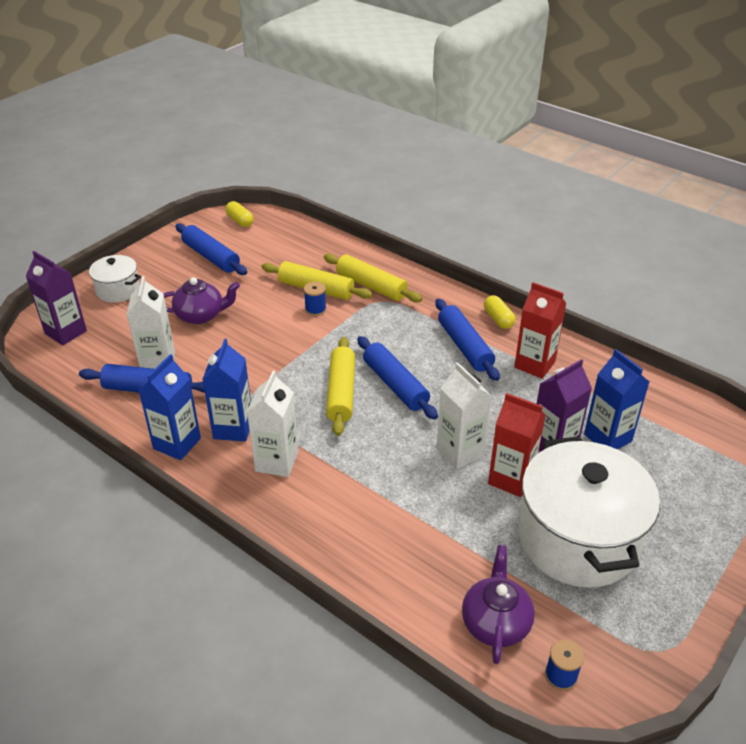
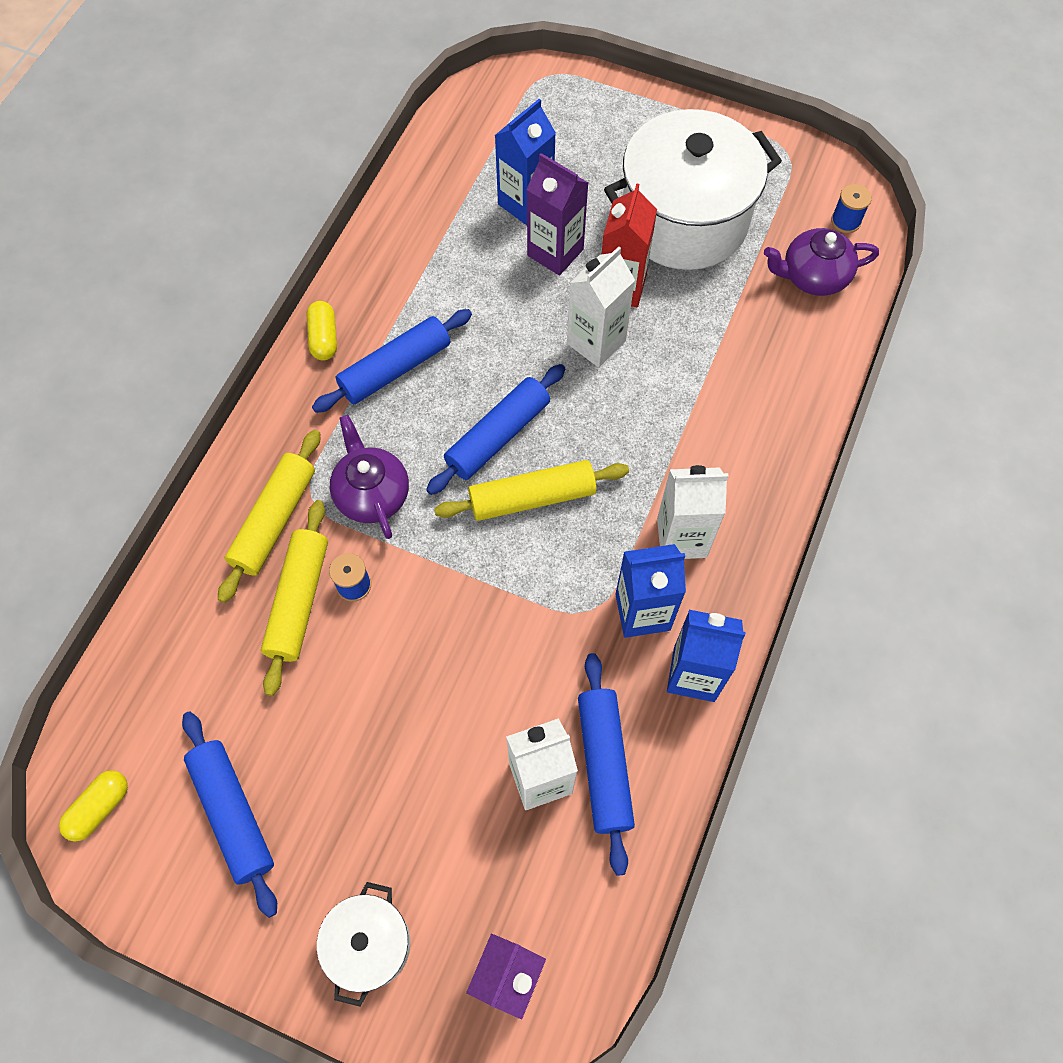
camera: 105 degrees left, 25 degrees up
purple teapot [164,277,240,324] -> purple teapot moved to [330,415,409,539]
blue rolling pin [175,223,247,275] -> blue rolling pin turned 60 degrees counterclockwise [182,711,277,918]
yellow capsule [484,295,515,329] -> yellow capsule turned 60 degrees counterclockwise [306,301,337,360]
red carton [514,282,567,379] -> none

